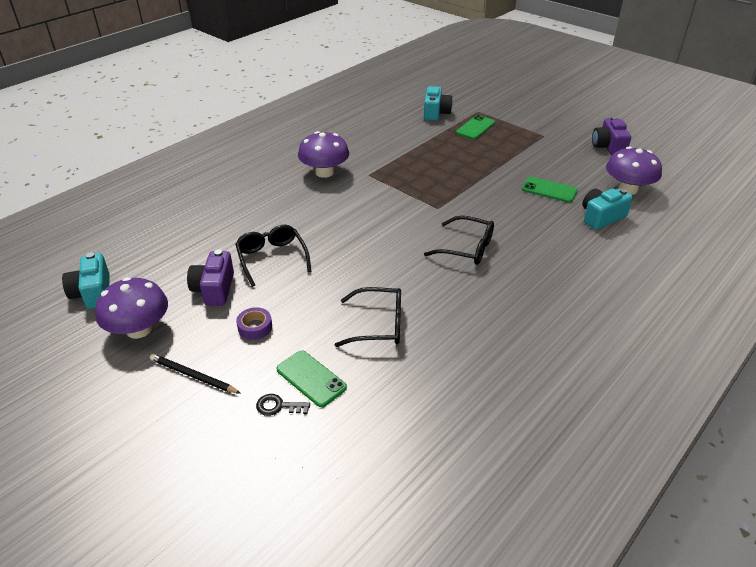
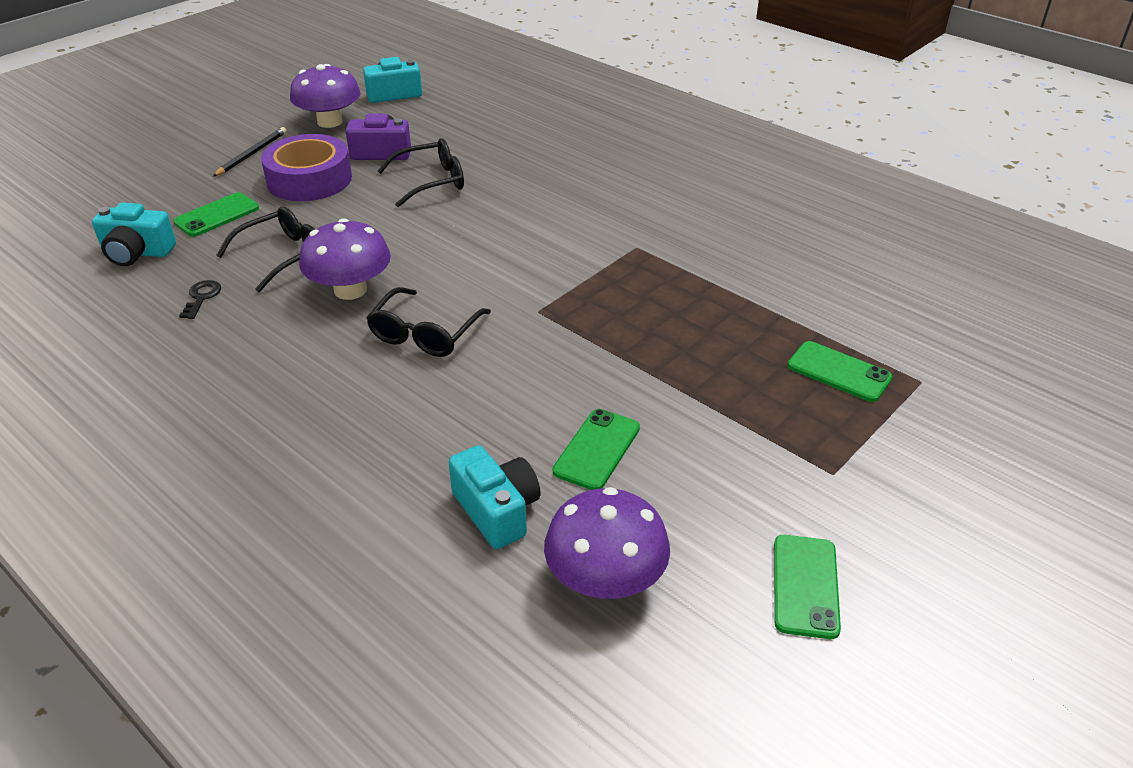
camera: 90 degrees right, 0 degrees up
purple tape [236,307,272,340] -> purple tape [261,134,352,201], size x2.21
black key [256,394,310,416] -> black key moved to [179,280,221,319]
purple mushroom [298,131,349,178] -> purple mushroom moved to [299,218,391,300]
black glasses [335,287,401,347] -> black glasses turned 135 degrees counterclockwise [216,207,315,292]
turquoise camera [424,86,453,121] -> turquoise camera moved to [92,203,176,266]
purple camera [592,116,631,156] -> green phone [774,535,841,639]

